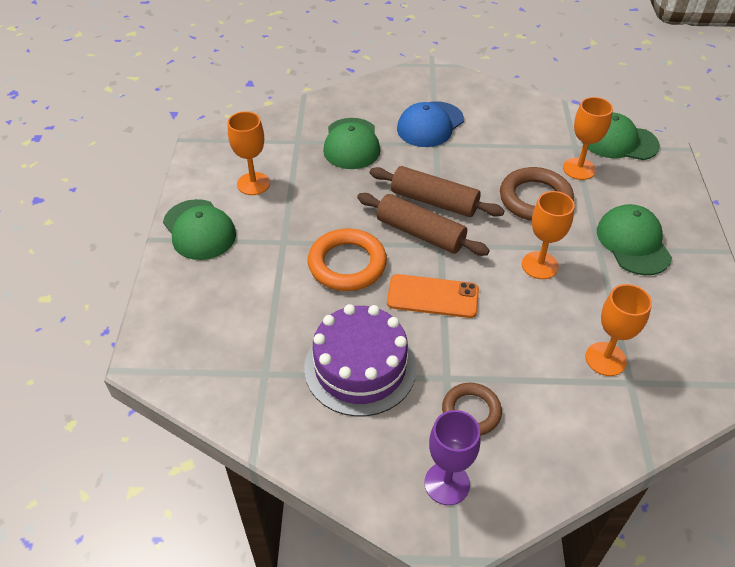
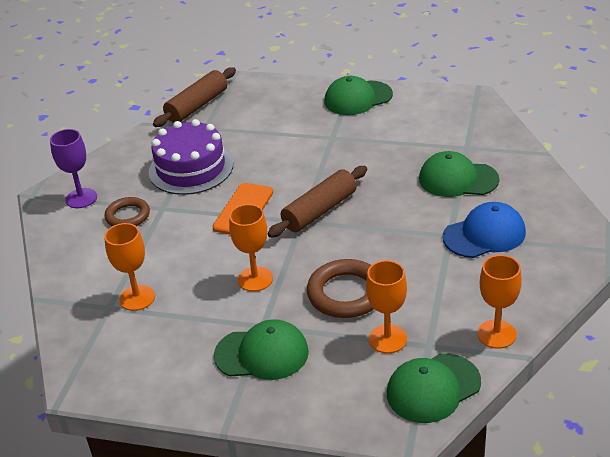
camera: 105 degrees right, 10 degrees down
orange goblet [228,111,270,195] -> orange goblet moved to [477,255,522,349]
orange ring [308,229,387,291] -> none
brown rolling pin [370,166,505,217] -> brown rolling pin moved to [153,67,236,127]
blue cap [397,101,464,147] -> blue cap turned 105 degrees clockwise [443,202,526,258]
green cap [582,112,660,160] -> green cap turned 150 degrees counterclockwise [387,354,481,423]

